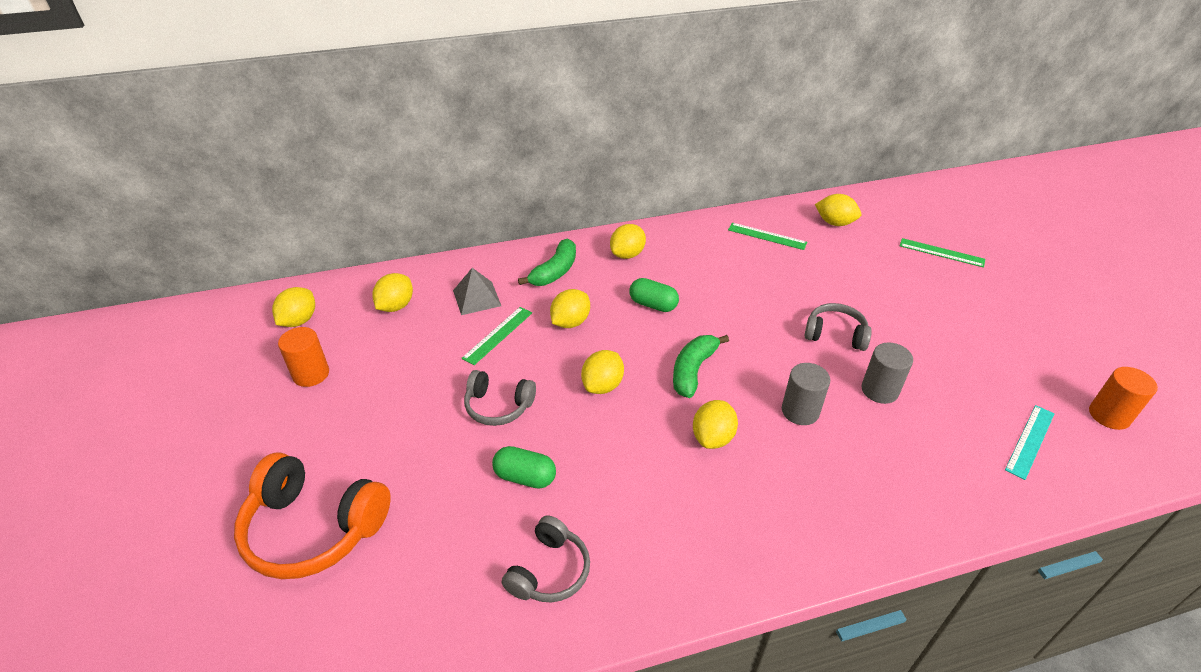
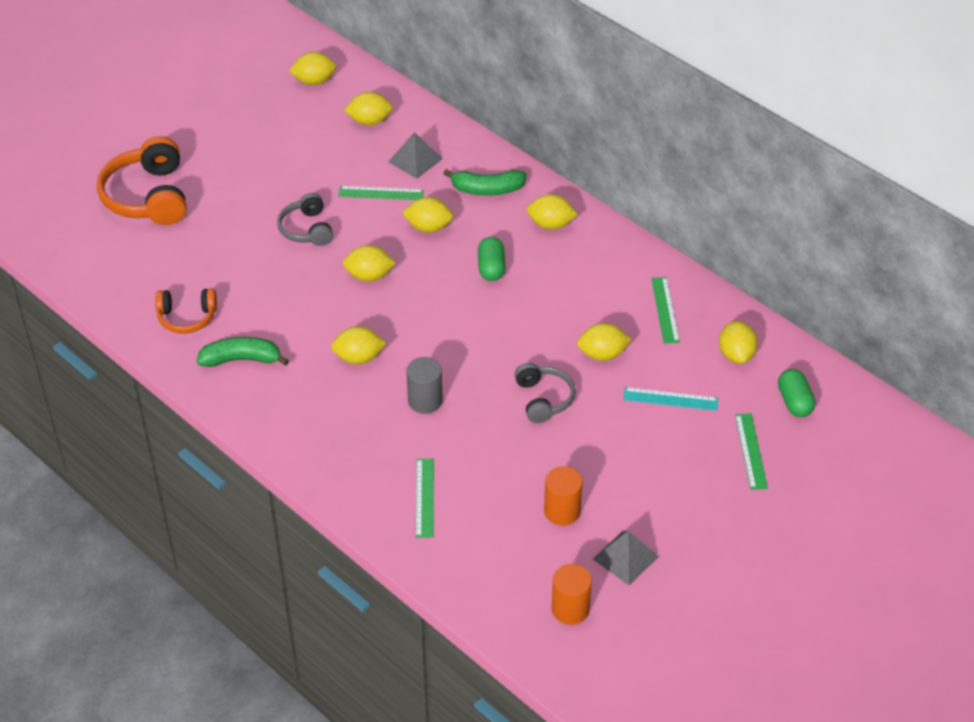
camera: 60 degrees right, 5 degrees up
orange cylinder [278,327,329,387] -> orange cylinder moved to [544,467,583,526]
green capsule [492,446,556,489] -> green capsule moved to [778,369,816,417]
grey headphones [502,515,590,603] -> orange headphones [155,288,217,334]
green banana [673,335,729,398] -> green banana moved to [197,337,289,367]
grey cylinder [861,343,913,404] -> none
turquoise ruler [1005,405,1055,480] -> turquoise ruler moved to [623,387,718,411]
none -> green ruler [416,459,434,538]
none -> yellow lemon [577,323,632,361]
none -> grey pyramid [593,531,659,585]

